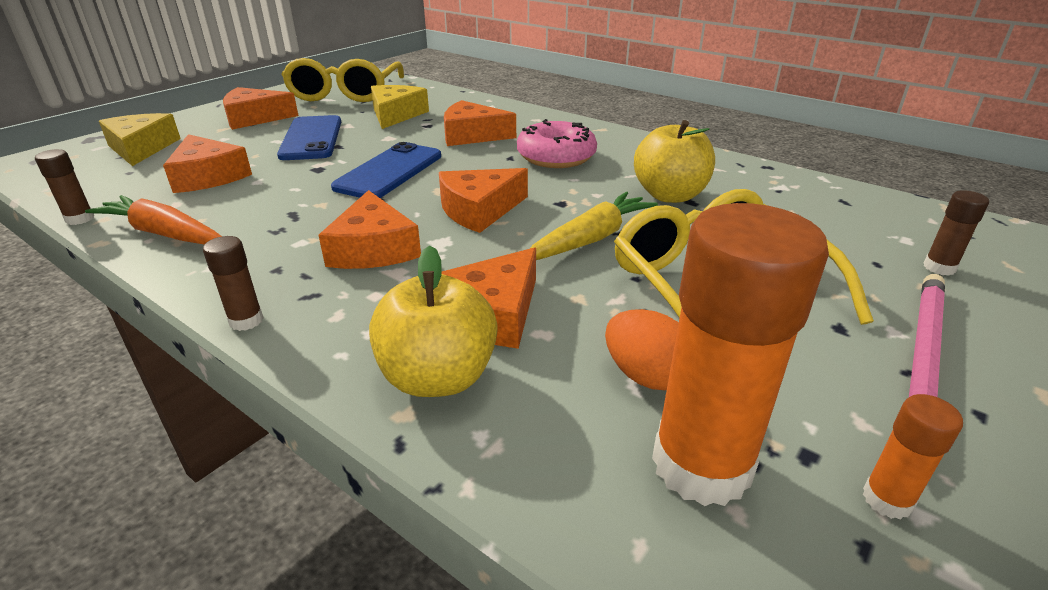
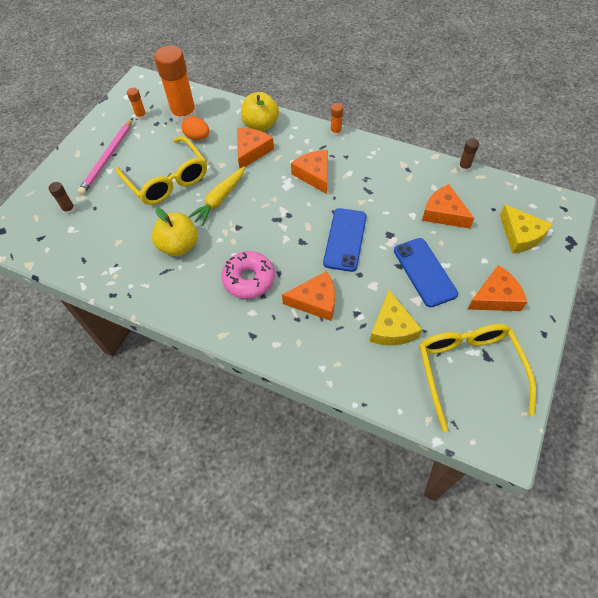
camera: 170 degrees right, 25 degrees up
orange carrot [85,195,222,244] -> none
brown glue stick [203,236,264,331] -> orange glue stick [330,103,343,136]
orange cheese [439,168,528,233] -> none

